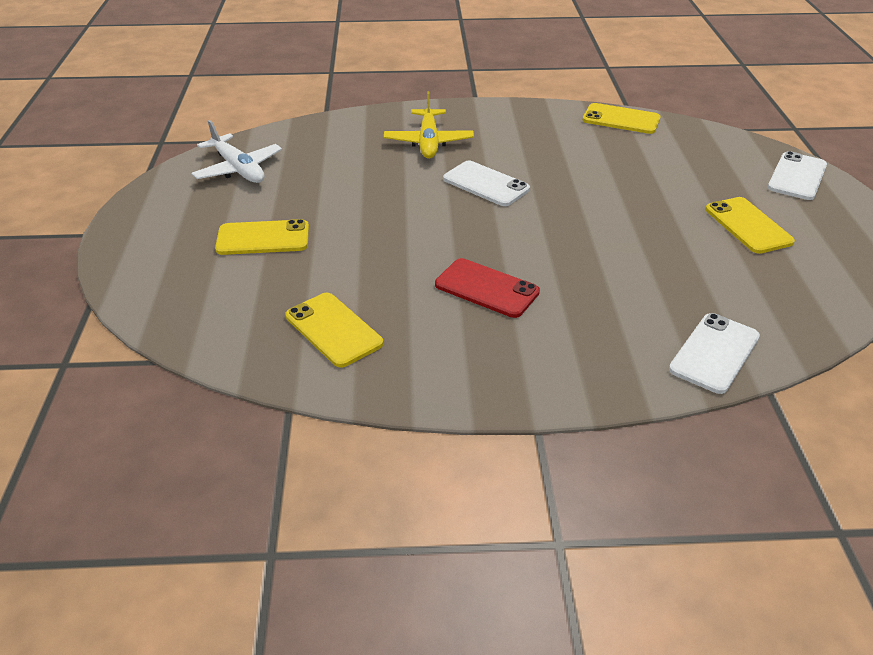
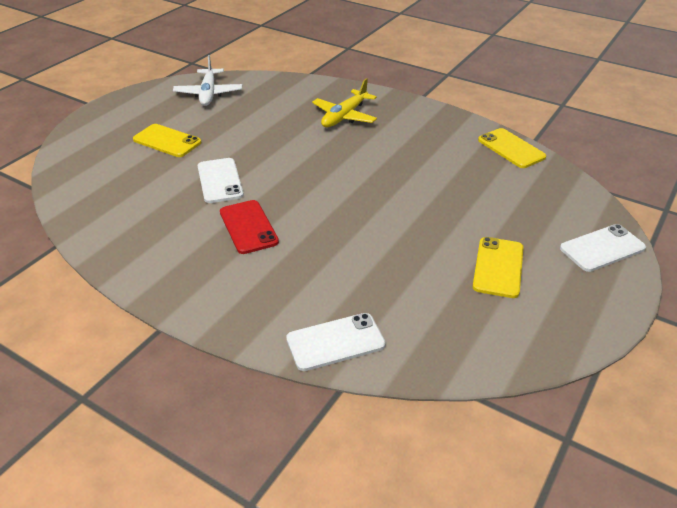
camera: 35 degrees right, 0 degrees up
yellow phone [285,293,383,368] -> none
white phone [443,160,530,206] -> white phone moved to [198,158,244,203]

